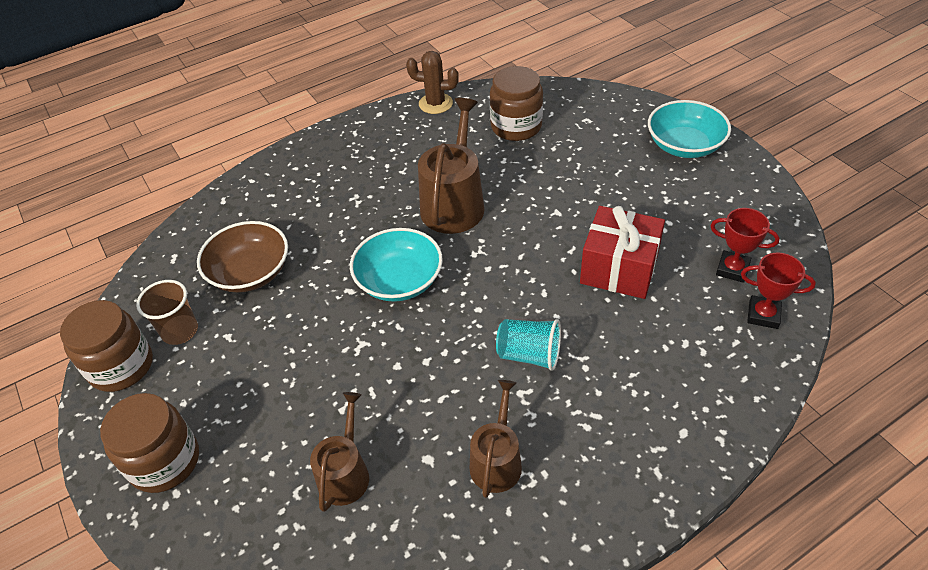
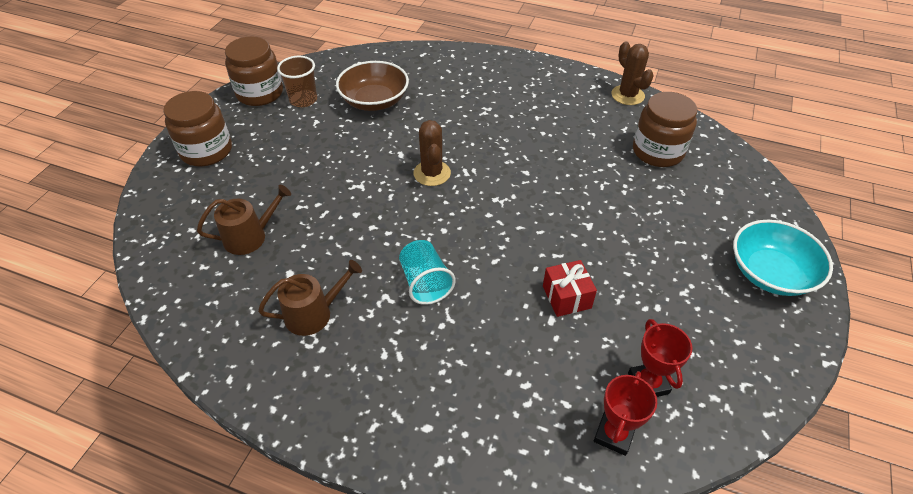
camera: 50 degrees right, 0 degrees up
turquoise bowl [350,228,443,302] -> brown cactus [413,120,451,186]
brown watering can [418,98,485,234] -> none
red gift [580,206,665,299] -> red gift [543,260,597,317], size x0.58
red trophy [741,253,816,329] -> red trophy turned 45 degrees clockwise [594,371,657,456]

